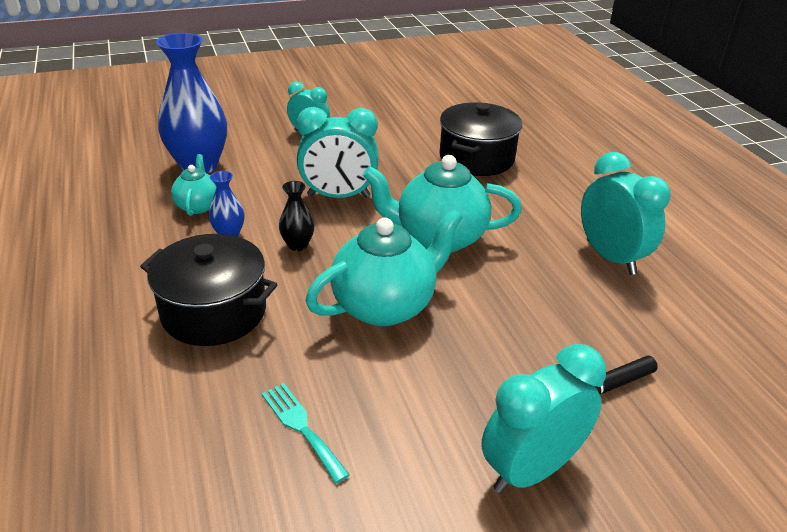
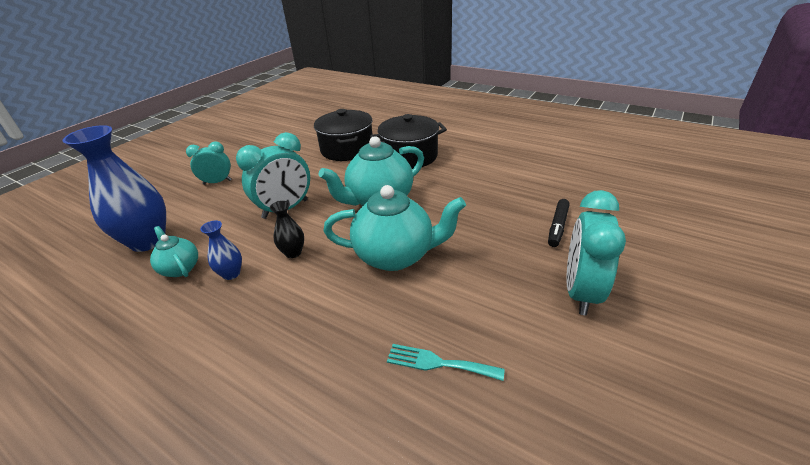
camera: 35 degrees left, 0 degrees up
black pot [140,234,278,346] -> black pot moved to [370,114,447,169]
turquoise teapot [306,209,463,326] -> turquoise teapot turned 75 degrees clockwise [323,185,466,271]
turquoise clock [581,152,670,275] -> none

